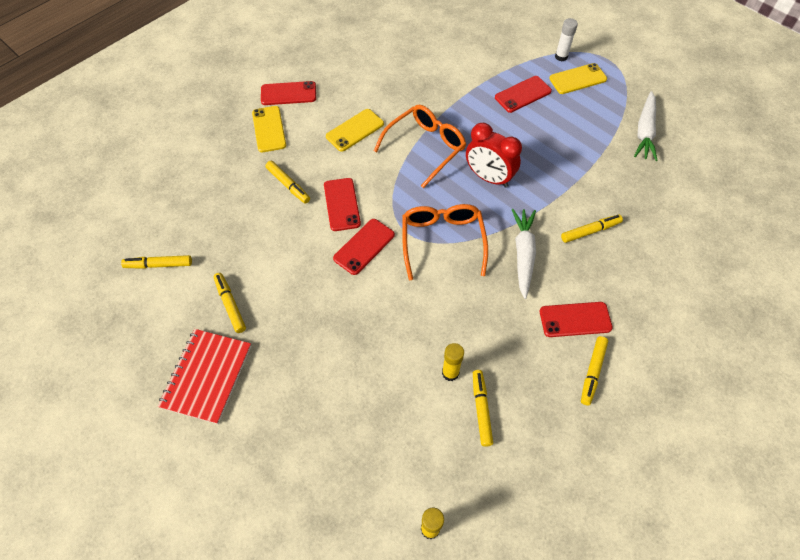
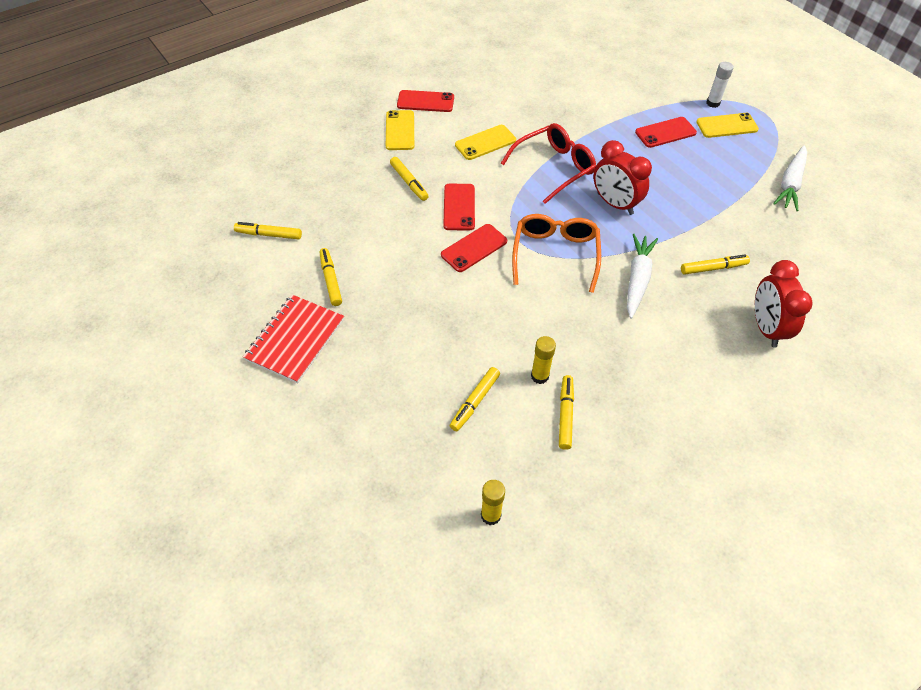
camera: 10 degrees right, 5 degrees down
orange glasses [374,104,466,188] -> red glasses [501,123,596,204]
red phone [540,302,613,337] -> none
yellow marker [581,336,608,406] -> yellow marker moved to [450,367,500,431]
none -> red clock [755,260,813,348]

